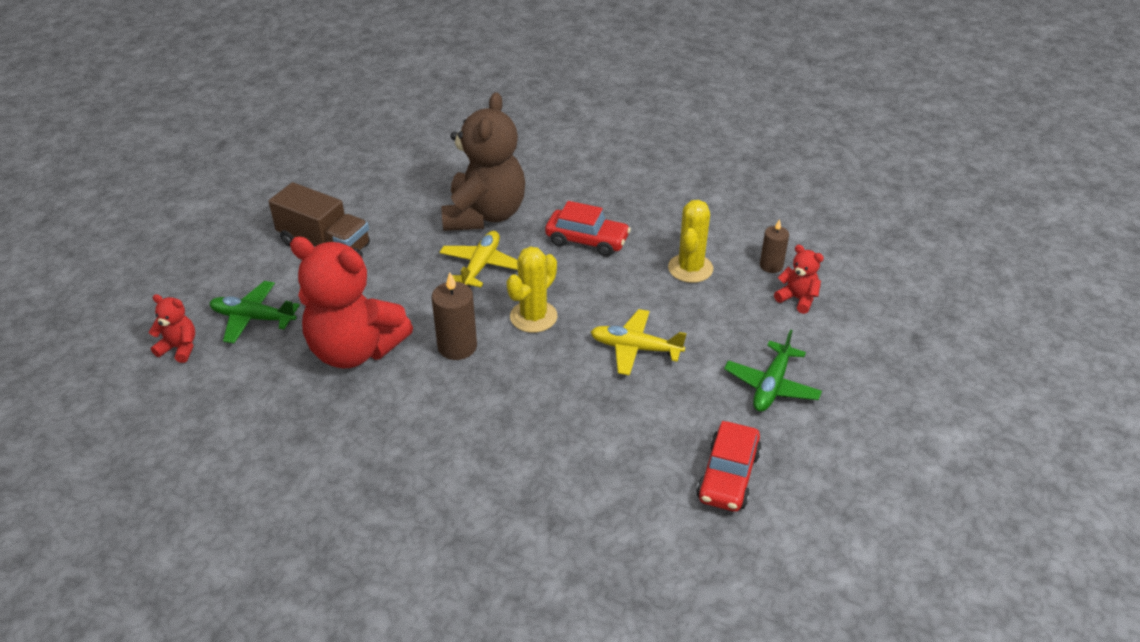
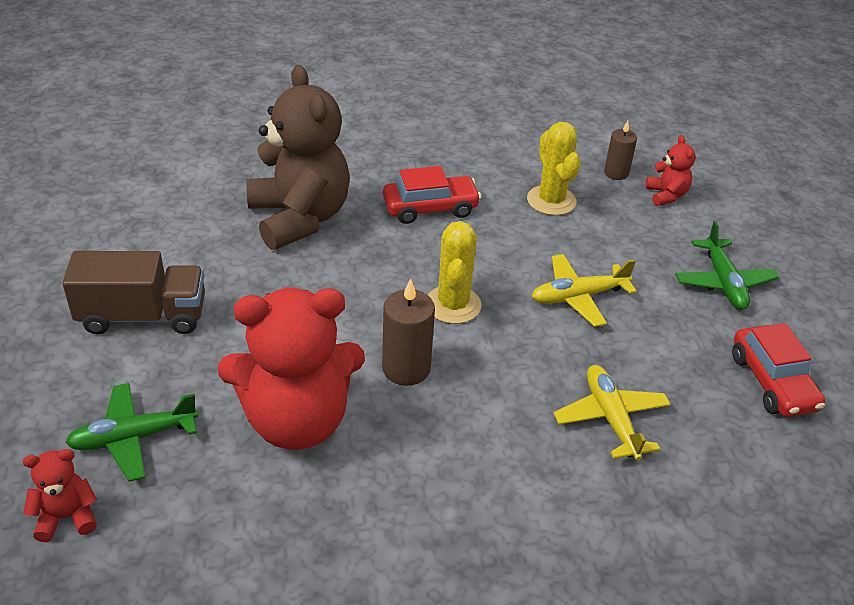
camera: 35 degrees left, 0 degrees up
yellow plane [439,231,518,287] -> yellow plane moved to [553,365,671,461]
red teddy bear [774,245,824,314] -> red teddy bear turned 75 degrees clockwise [645,135,696,206]

